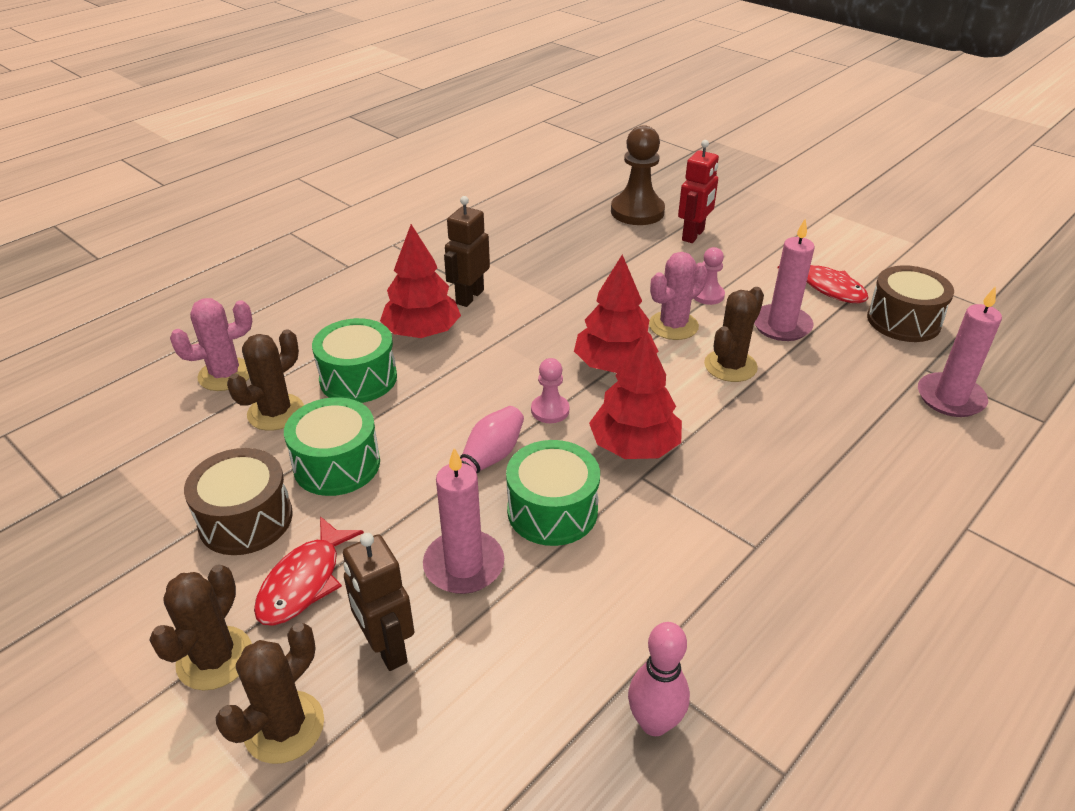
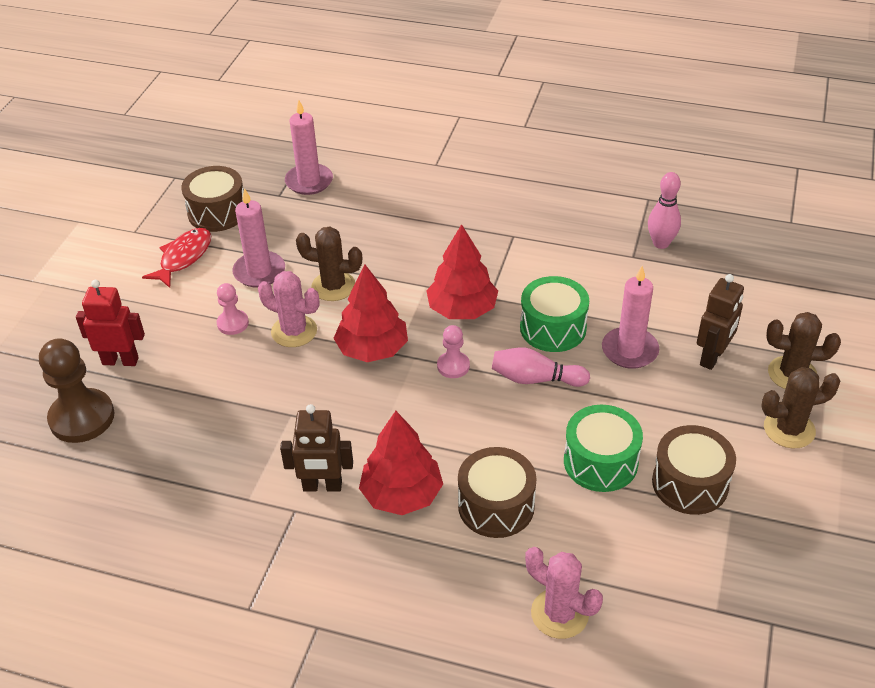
camera: 115 degrees left, 5 degrees up
brown cactus [227,329,304,431] -> none
red fish [254,516,364,626] -> none
green drum [312,318,397,403] -> brown drum [458,447,536,538]

